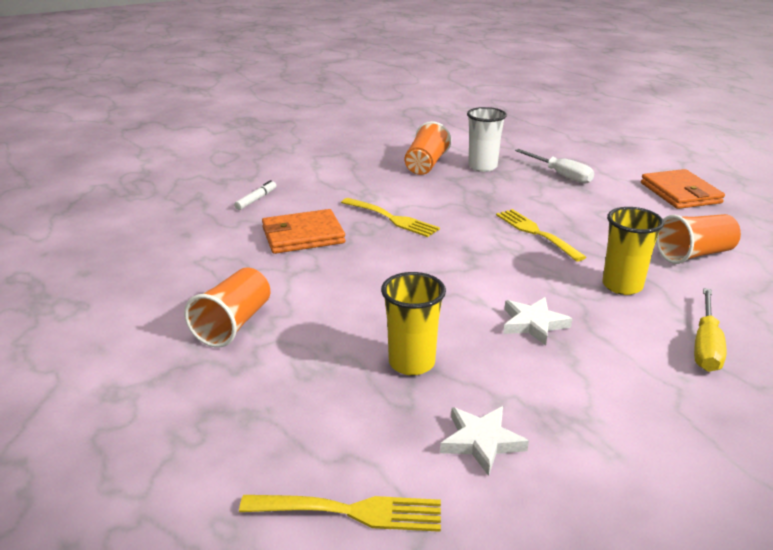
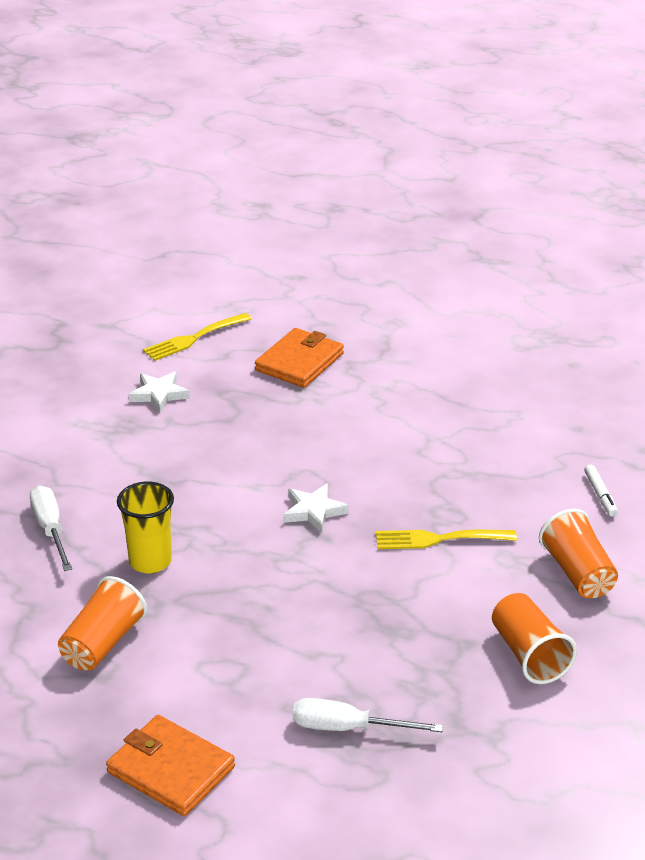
camera: 140 degrees right, 5 degrees up
orange cup [184,268,270,348] -> orange cup moved to [539,509,618,598]
orange wallet [262,209,345,254] -> orange wallet moved to [255,328,344,388]
yellow cup [381,272,446,375] -> none
white cup [467,107,507,172] -> none
yellow fork [496,209,586,262] -> none
white star [503,297,572,346] -> white star moved to [284,484,349,533]
yellow screwdriver [694,288,726,372] -> white screwdriver [30,486,72,571]

